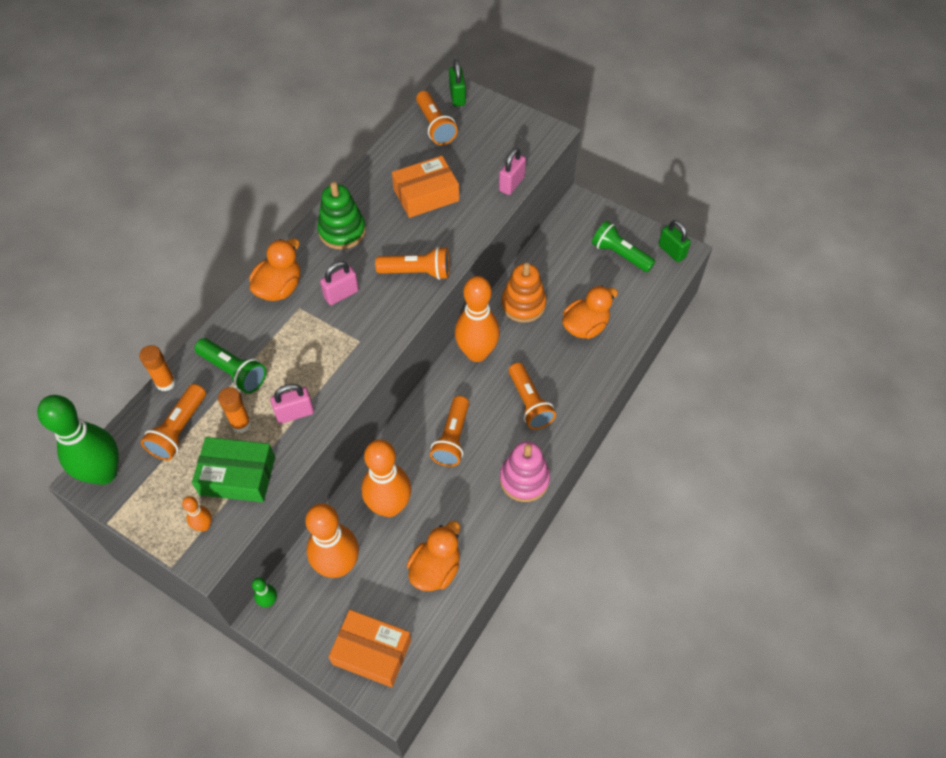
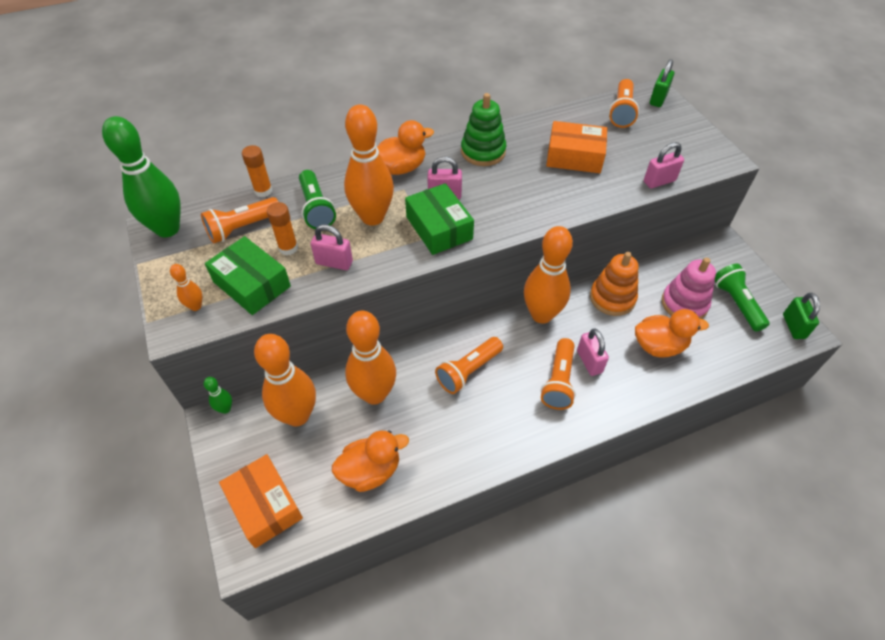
camera: 35 degrees right, 5 degrees down
orange flashlight [375,246,450,280] -> none
pink stacking toy [500,441,550,502] -> pink stacking toy moved to [661,258,716,319]
none -> orange bowling pin [344,104,394,225]
none -> green box [405,183,474,255]
none -> pink padlock [577,329,609,376]

